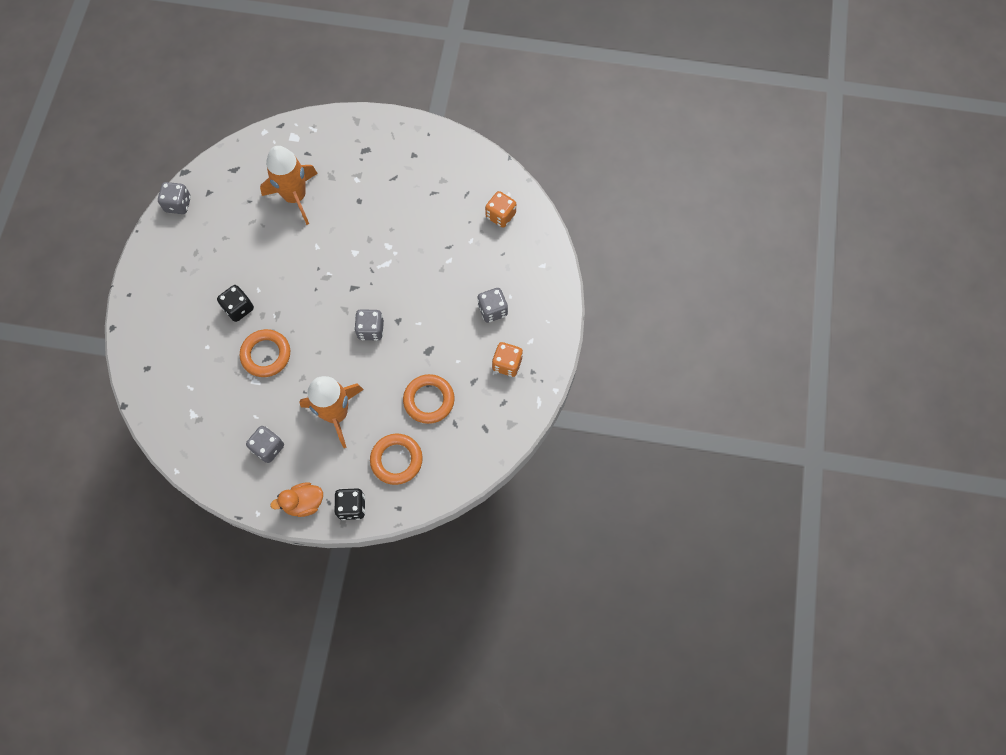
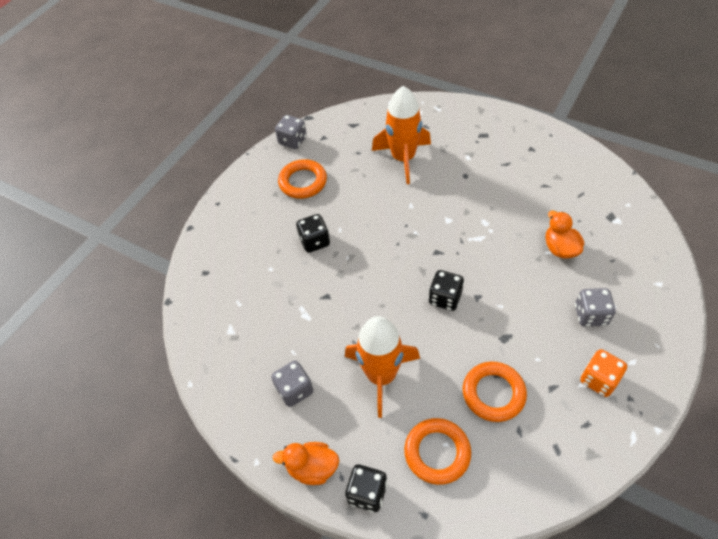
camera: 25 degrees right, 15 degrees down
orange ring [240,329,290,377] -> orange ring moved to [278,159,327,199]
grey dice [354,309,384,341] -> black dice [429,270,464,311]
orange dice [485,191,516,228] -> none
none -> orange duck [546,211,584,259]

